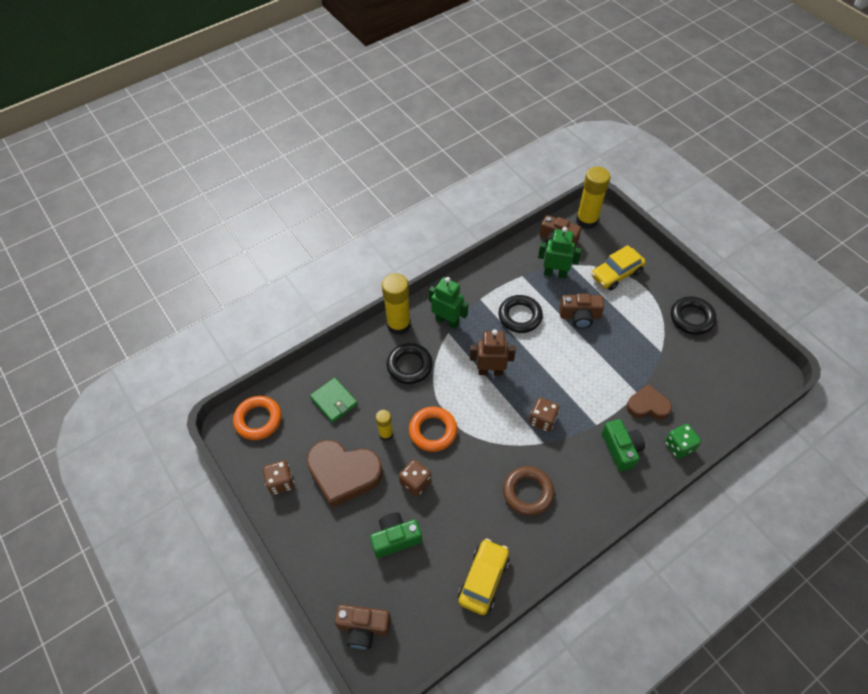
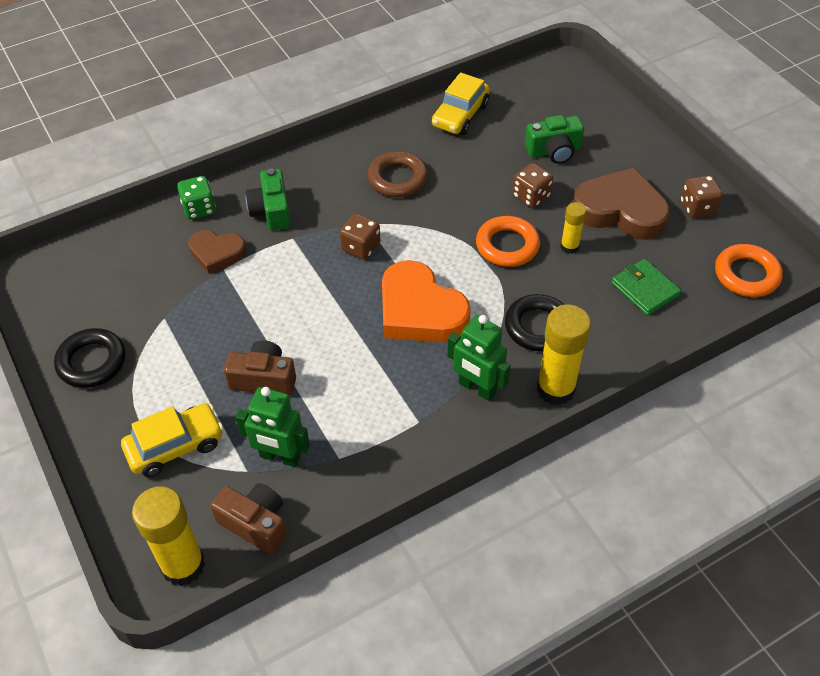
camera: 175 degrees left, 5 degrees down
brown camera [335,604,391,649] -> none
brown robot [470,329,516,376] -> orange heart [382,260,471,342]
black ring [498,295,543,333] -> none

